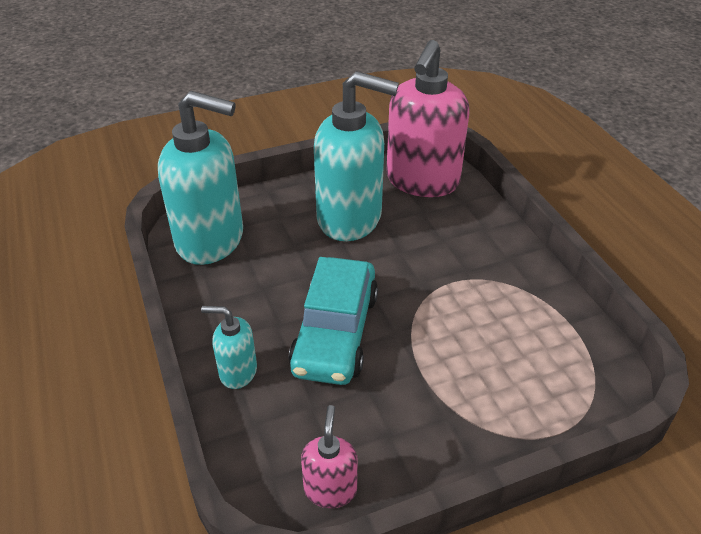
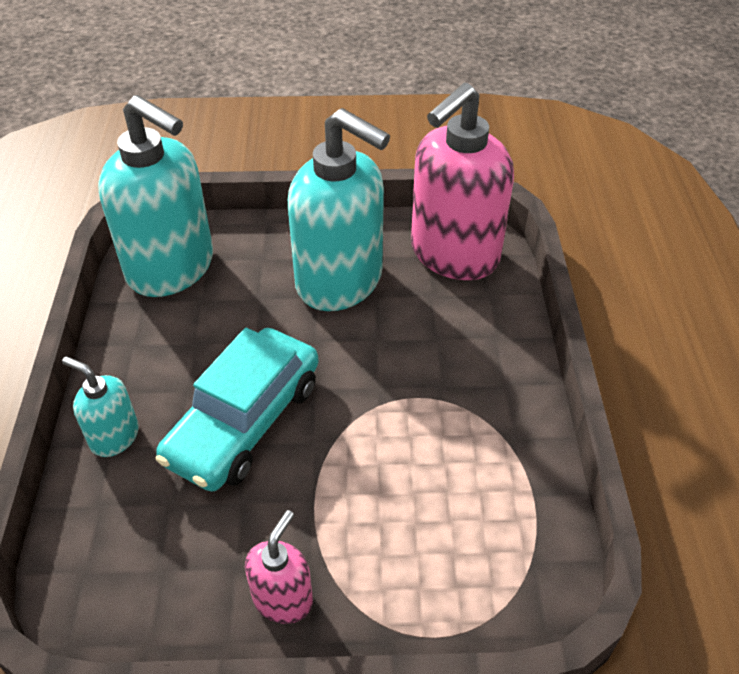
camera: 20 degrees right, 5 degrees up
pink soap dispenser [301,405,358,508] -> pink soap dispenser moved to [245,510,313,624]

